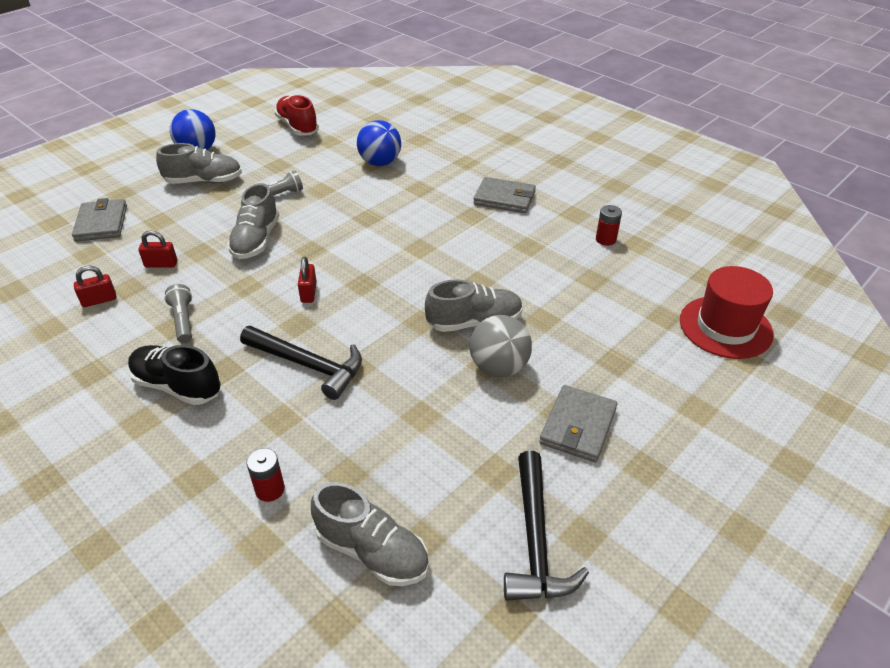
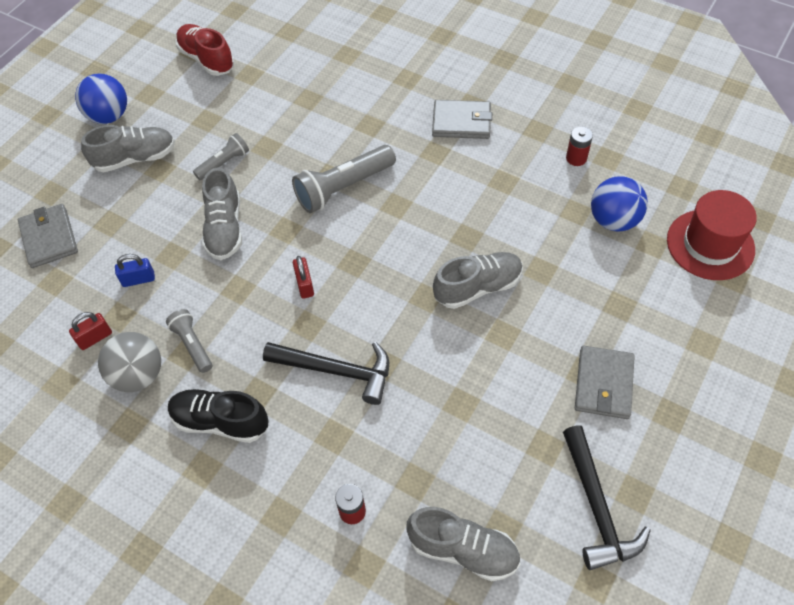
camera: 10 degrees left, 15 degrees up
red padlock [138,231,177,268] -> blue padlock [115,254,155,287]
blue ball [357,120,401,166] -> blue ball moved to [591,176,648,232]
grey ball [470,315,532,377] -> grey ball moved to [98,332,161,392]
none -> grey flashlight [292,145,396,213]

